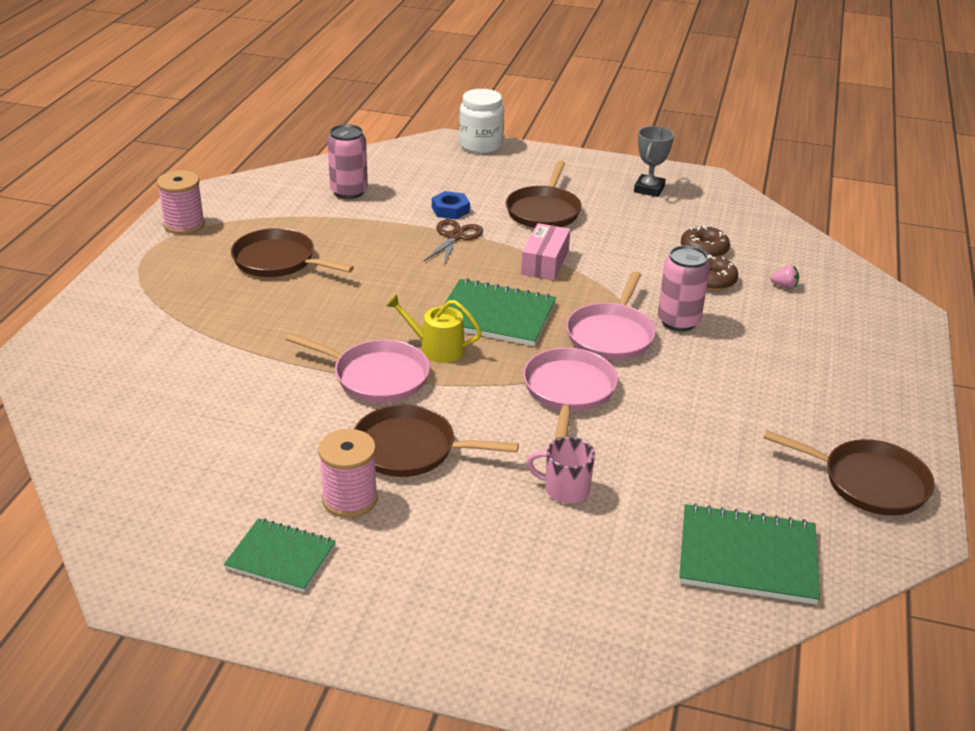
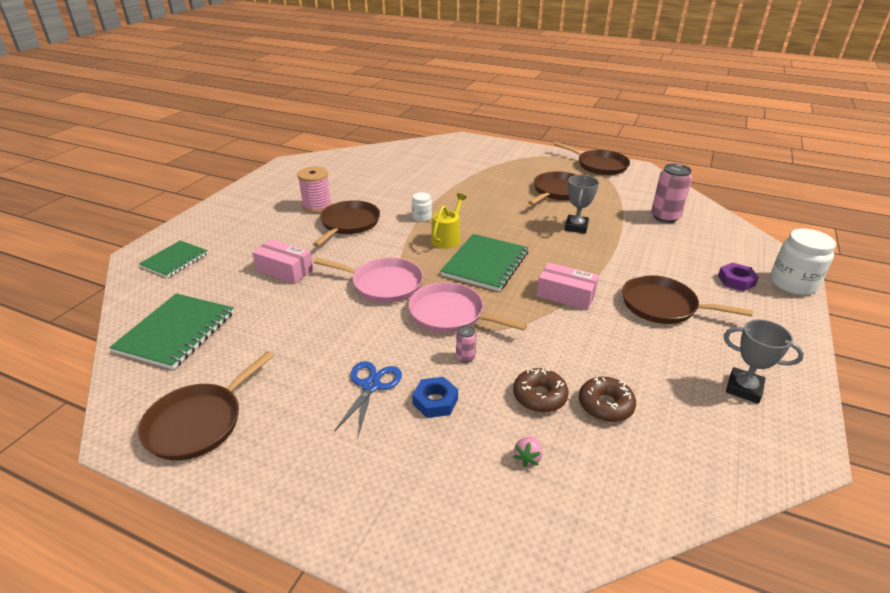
camera: 100 degrees right, 0 degrees up
pink spool [157,170,205,234] -> brown pan [554,142,630,175]
green notebook [224,518,336,592] -> green notebook moved to [139,241,208,278]
pink pan [286,333,430,403] -> white jar [412,192,432,222]
brown scissors [424,219,483,266] -> none
blue nut [432,191,470,219] -> blue nut moved to [412,377,458,418]
pink mug [526,437,595,503] -> pink box [252,239,313,284]
pink can [658,245,710,331] -> pink can [456,325,477,363], size x0.48
none -> blue scissors [334,361,402,436]
none -> grey trophy [565,175,599,234]
none -> purple nut [718,262,759,291]

